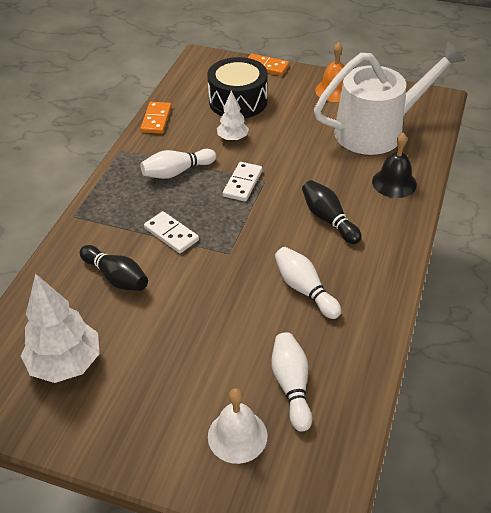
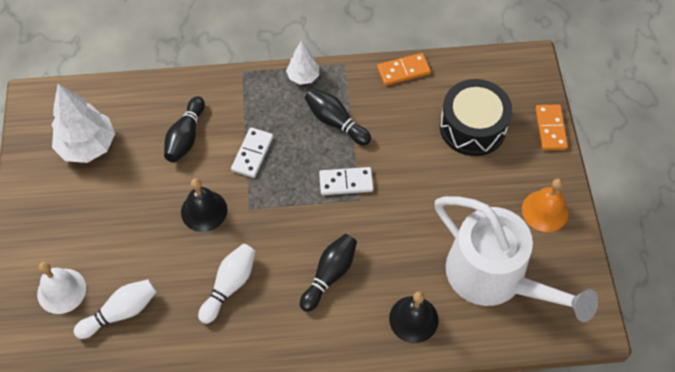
camera: 65 degrees right, 15 degrees up
white bowling pin [140,149,216,179] -> black bowling pin [305,88,371,146]
white tree [217,91,249,141] -> white tree moved to [286,41,319,85]
none -> black bell [181,178,227,232]

